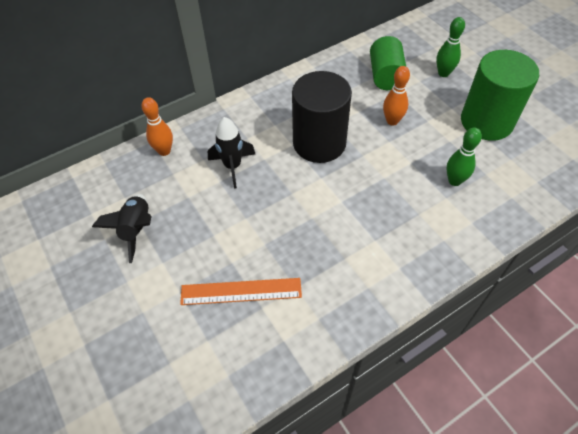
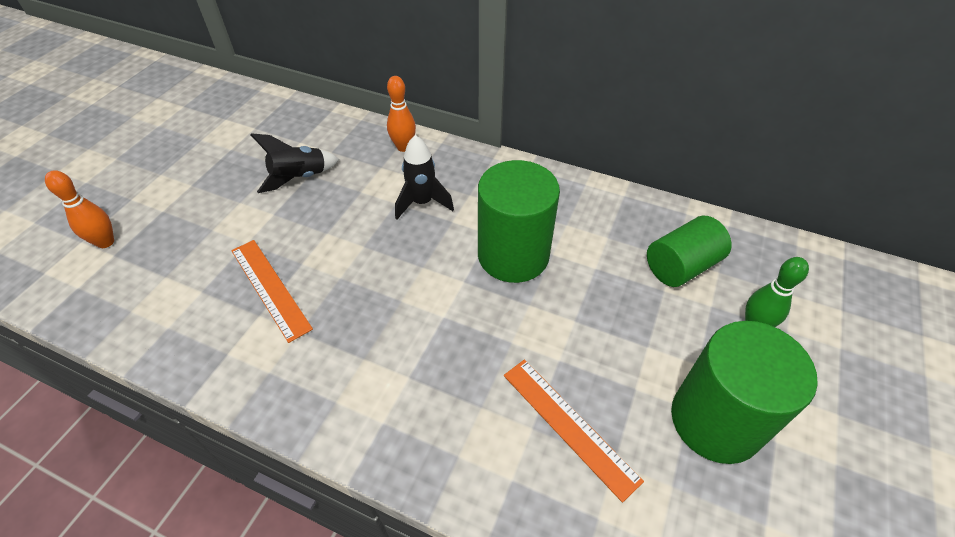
camera: 55 degrees right, 5 degrees down
black cylinder [292,71,352,163] -> green cylinder [478,160,560,283]
orange bowling pin [383,66,410,126] -> orange bowling pin moved to [45,170,114,248]
green bowling pin [446,127,482,186] -> orange ruler [504,360,644,503]

